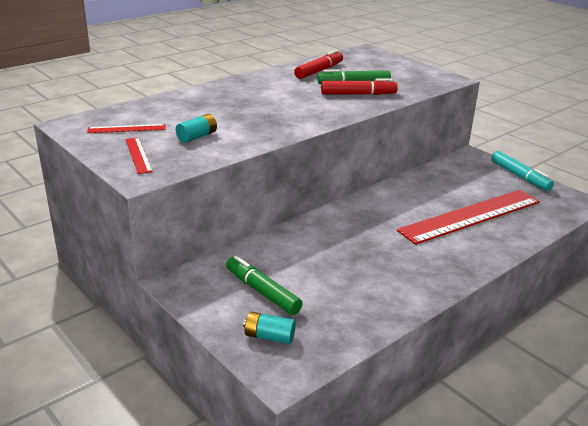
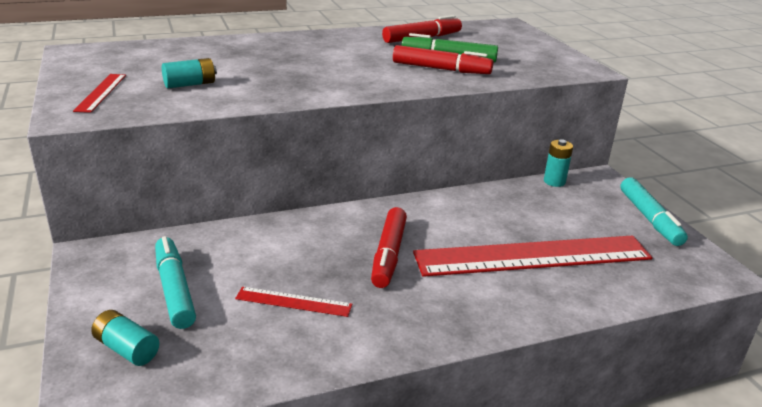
camera: 20 degrees right, 0 degrees up
red ruler [87,124,166,133] -> red ruler moved to [235,287,352,317]
green marker [226,256,302,315] -> turquoise marker [155,236,196,329]
none -> red marker [371,207,407,288]
none -> turquoise battery [544,139,573,187]

